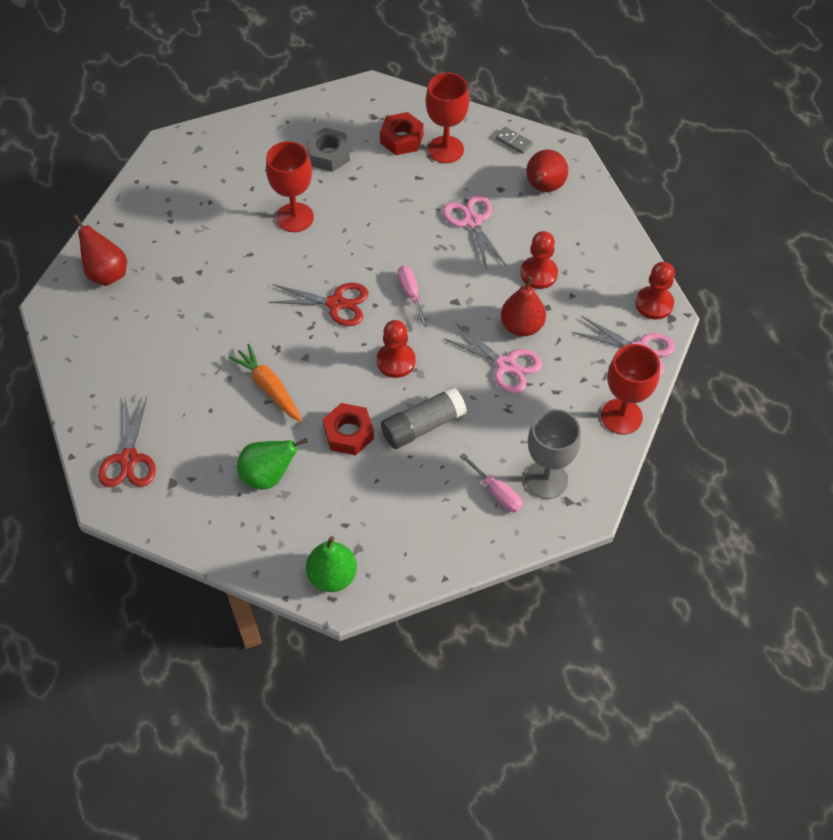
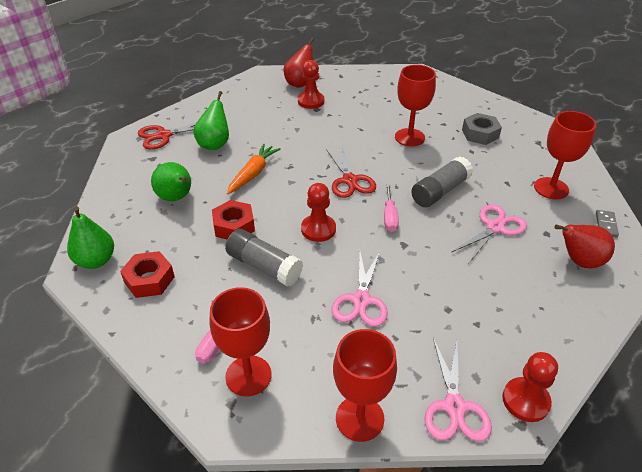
camera: 65 degrees right, 15 degrees down
red nut [380,112,424,155] -> red nut moved to [120,251,175,298]
pink screwdriver [397,266,429,327] -> pink screwdriver turned 135 degrees clockwise [384,184,399,232]
red pear [501,276,546,337] -> none
red pawn [520,231,558,289] -> red pawn moved to [298,60,324,109]
grey goblet [525,409,581,499] -> red goblet [210,287,272,397]
none -> green pear [193,91,229,150]
none -> grey glue stick [411,156,473,207]

